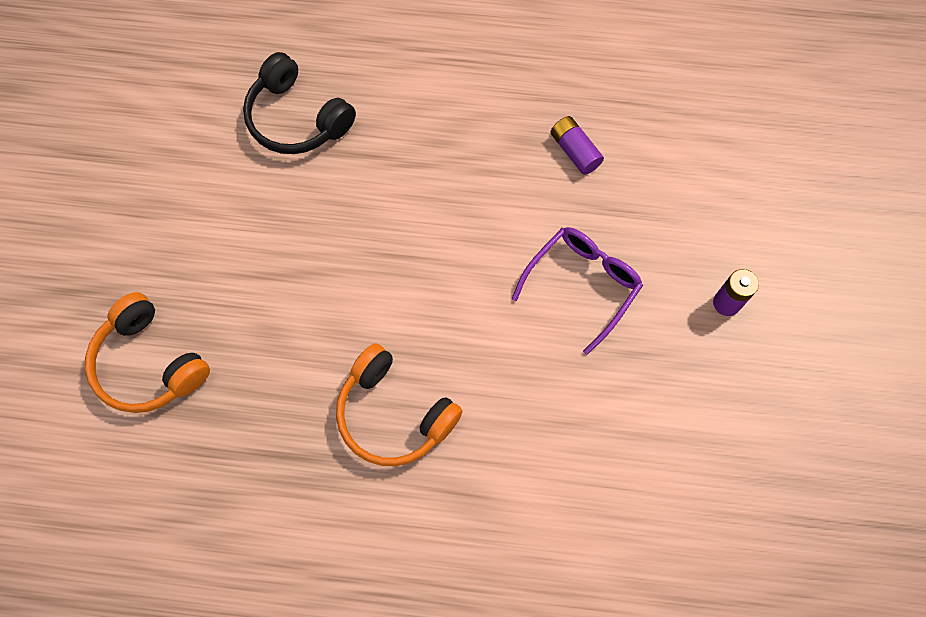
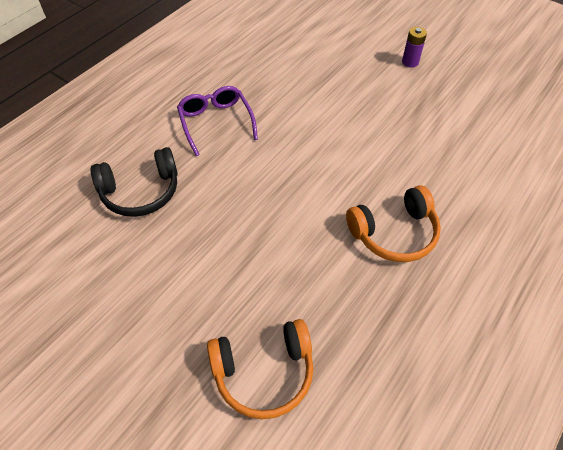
camera: 60 degrees left, 15 degrees down
purple glasses [512,227,643,355] -> purple glasses moved to [177,86,258,156]
purple battery [550,116,604,175] -> none

